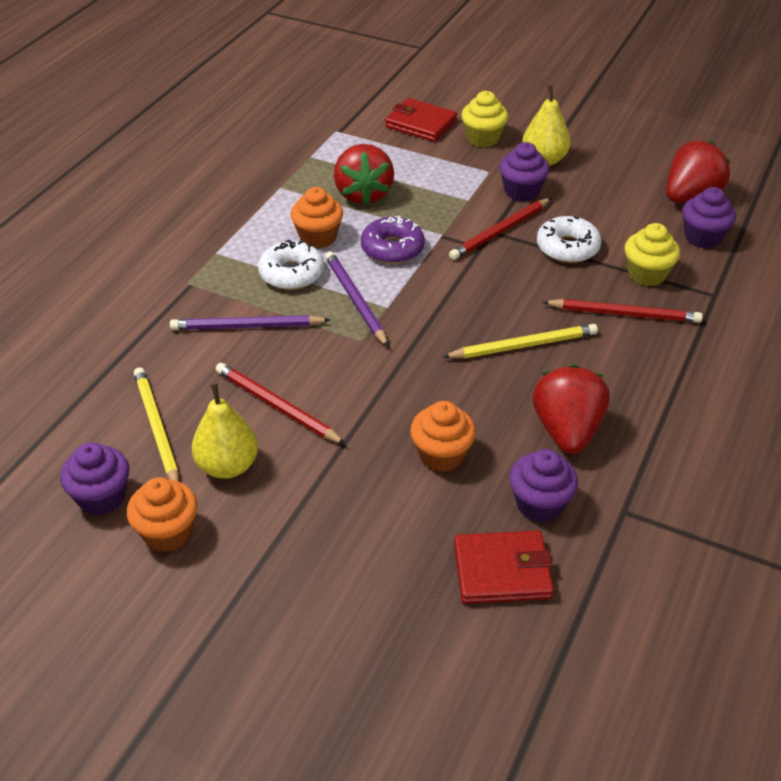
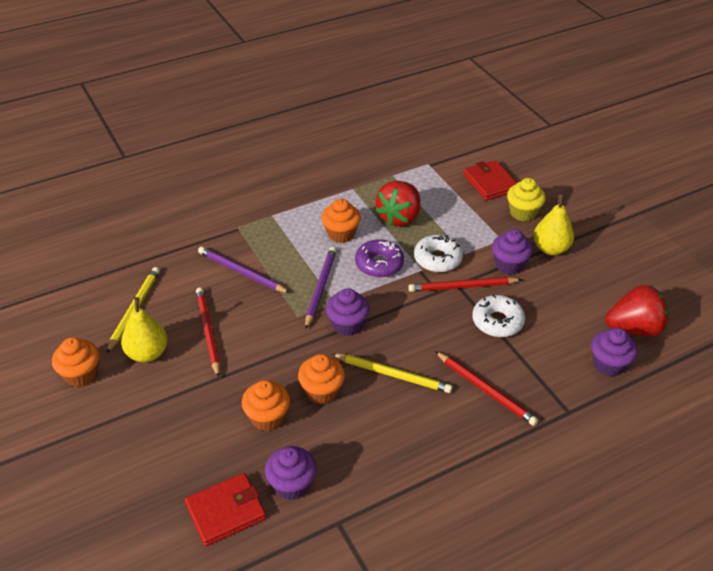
camera: 35 degrees right, 0 degrees up
purple cupcake [60,442,129,515] -> purple cupcake moved to [326,288,370,336]
white donut [258,240,324,290] -> white donut moved to [414,235,463,272]
red wallet [454,530,554,604] -> red wallet turned 60 degrees counterclockwise [185,473,266,546]
red strawberry [532,364,610,454] -> none
yellow cupcake [624,223,680,286] -> none
none -> orange cupcake [298,354,345,404]

